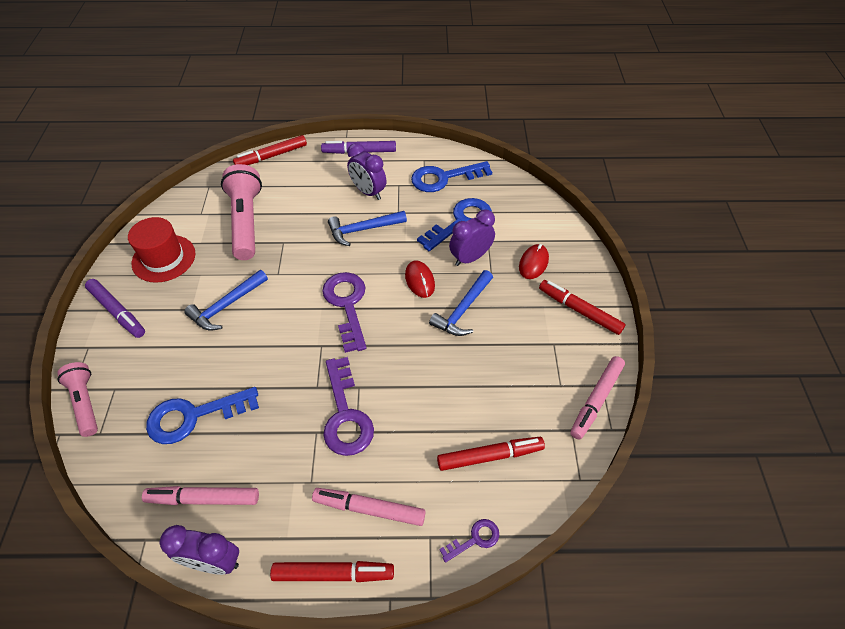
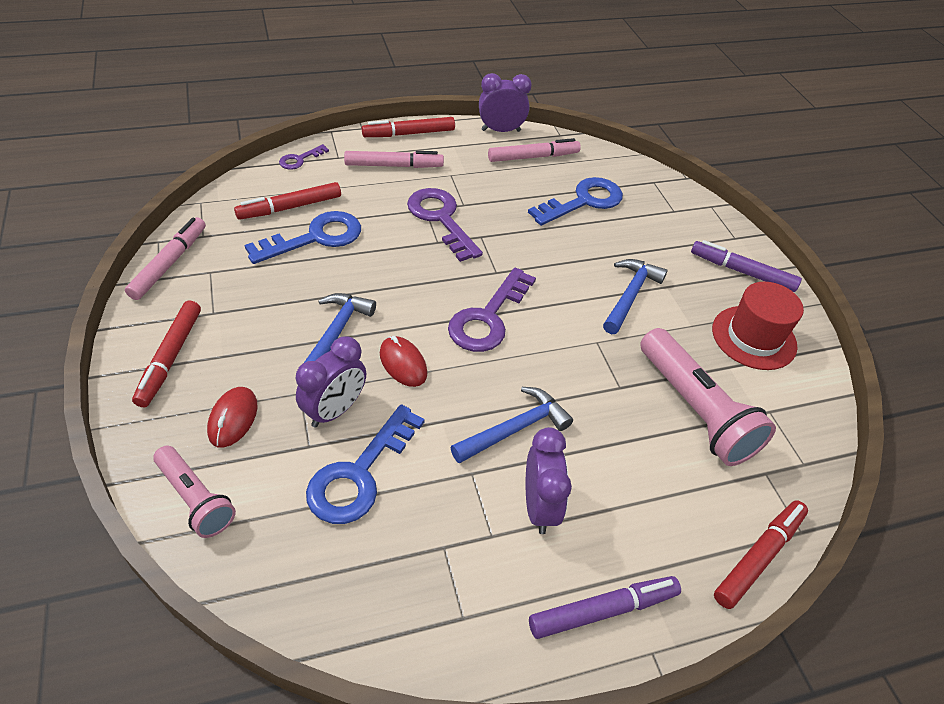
camera: 160 degrees right, 5 degrees down
pink flashlight [57,362,98,437] -> pink flashlight moved to [153,446,236,538]
purple key [322,272,366,353] -> purple key turned 60 degrees clockwise [448,267,536,352]
purple clock [347,143,386,200] -> purple clock turned 60 degrees clockwise [526,427,572,534]
blue key [411,161,492,192] -> blue key moved to [244,211,361,264]
red marker [539,280,626,335] -> red marker turned 75 degrees clockwise [132,301,201,407]

